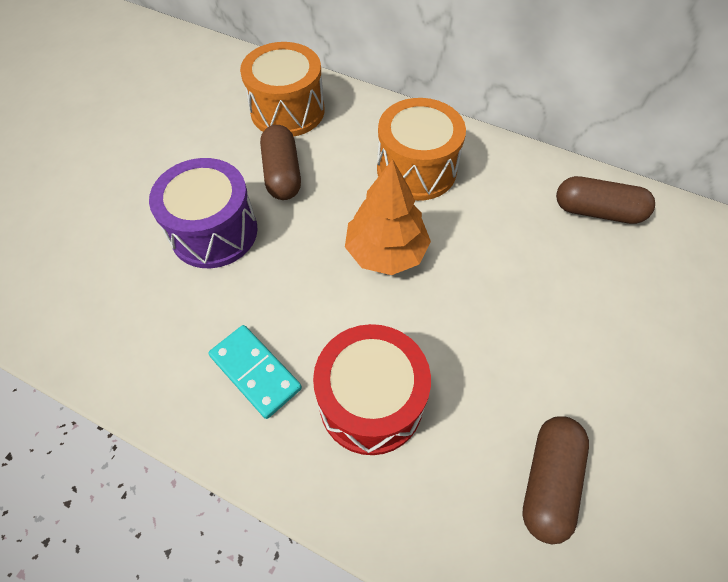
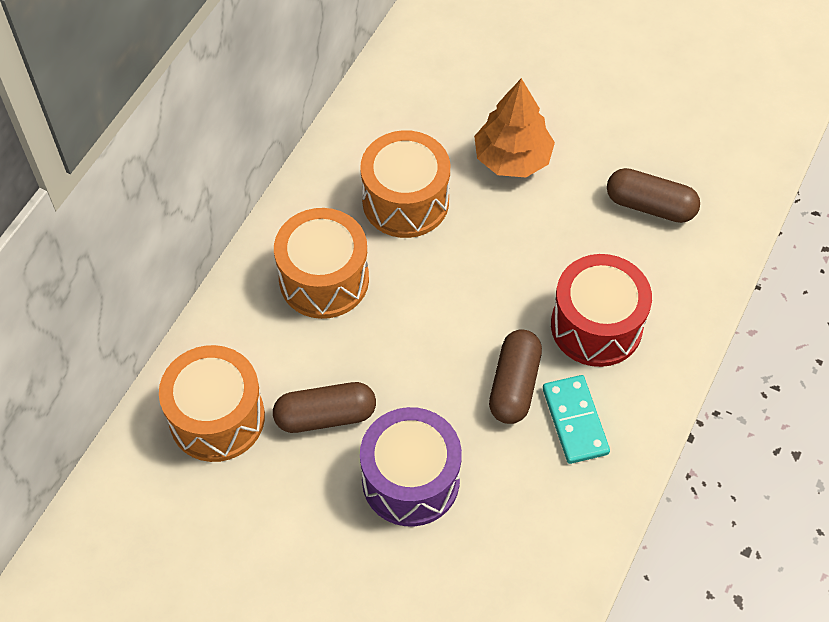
camera: 90 degrees left, 0 degrees up
turquoise domino [209,325,302,419] -> turquoise domino turned 60 degrees counterclockwise [543,375,610,464]
orange tree [345,159,431,275] -> orange tree moved to [474,78,555,177]
brown capsule [556,176,655,224] -> brown capsule moved to [489,330,542,424]
none -> orange drum [360,130,450,238]

